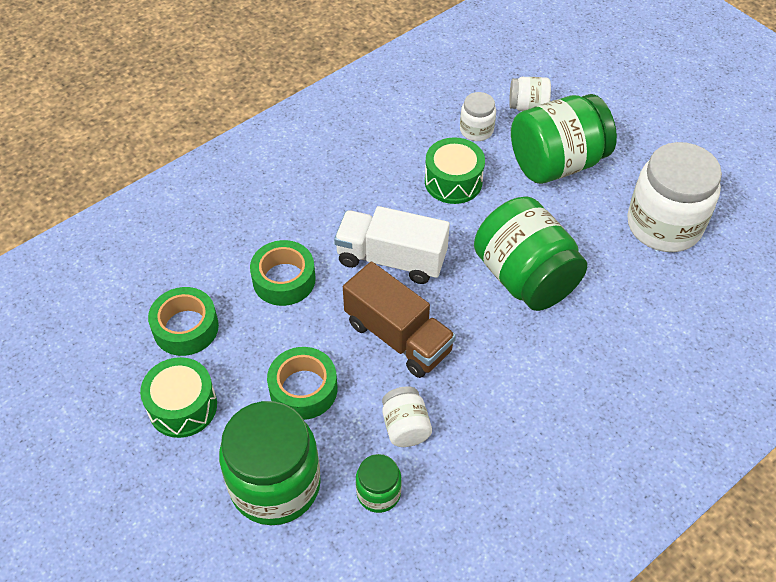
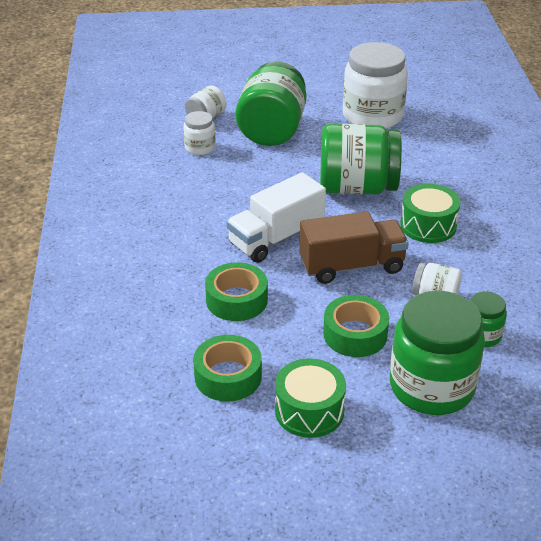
camera: 55 degrees left, 15 degrees down
green drum [425,137,485,204] -> green drum moved to [400,184,460,243]

